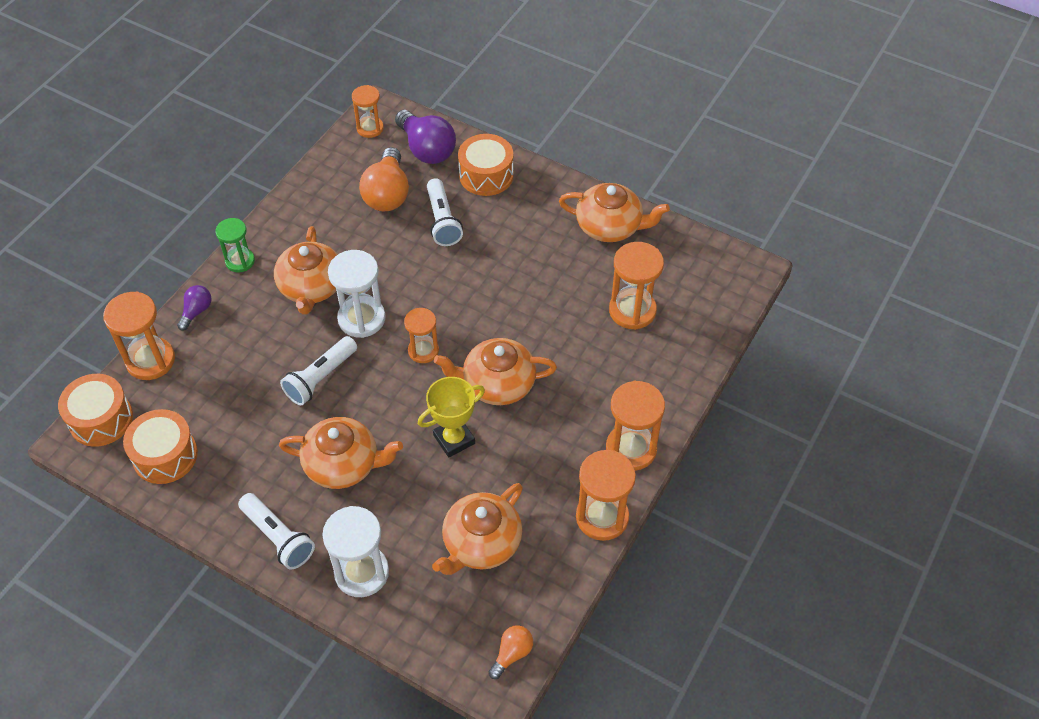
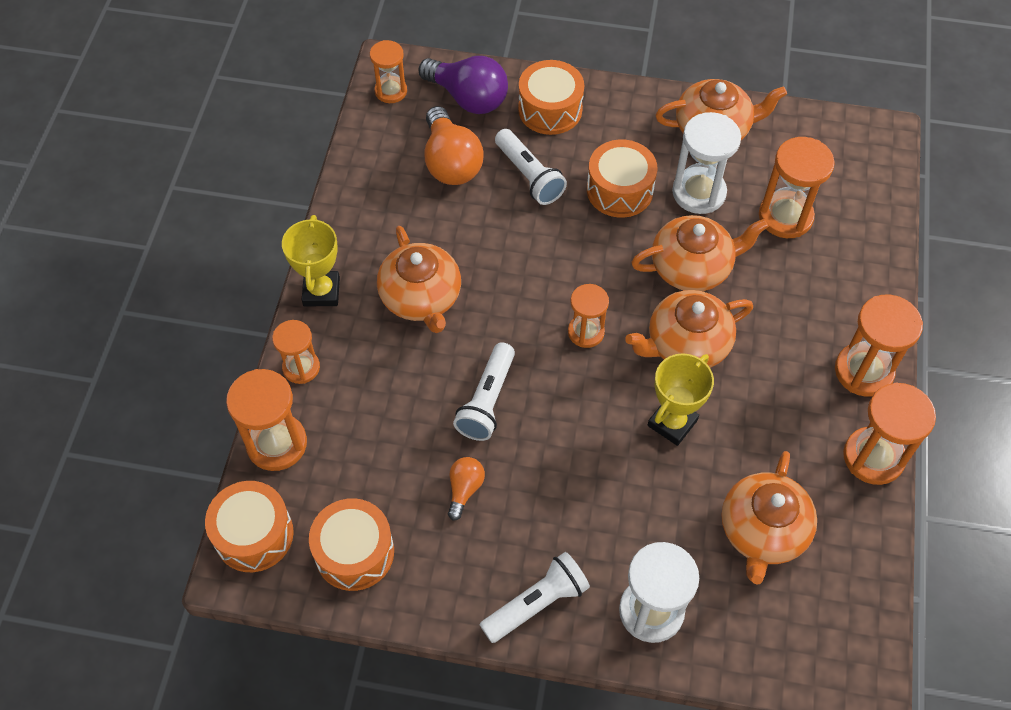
camera: 20 degrees left, 5 degrees up
purple light bulb [177,285,212,331] -> orange hourglass [272,320,320,384]
green hourglass [216,218,255,273] -> yellow trophy [282,215,340,306]
white flashlight [238,493,315,570] -> white flashlight turned 60 degrees counterclockwise [480,552,590,643]
orange teapot [279,417,403,489] -> orange teapot moved to [631,215,768,291]
white hourglass [328,250,385,338] -> white hourglass moved to [672,112,741,214]
orange light bulb [489,625,533,679] -> orange light bulb moved to [448,457,485,521]
none -> orange drum [587,139,657,218]

